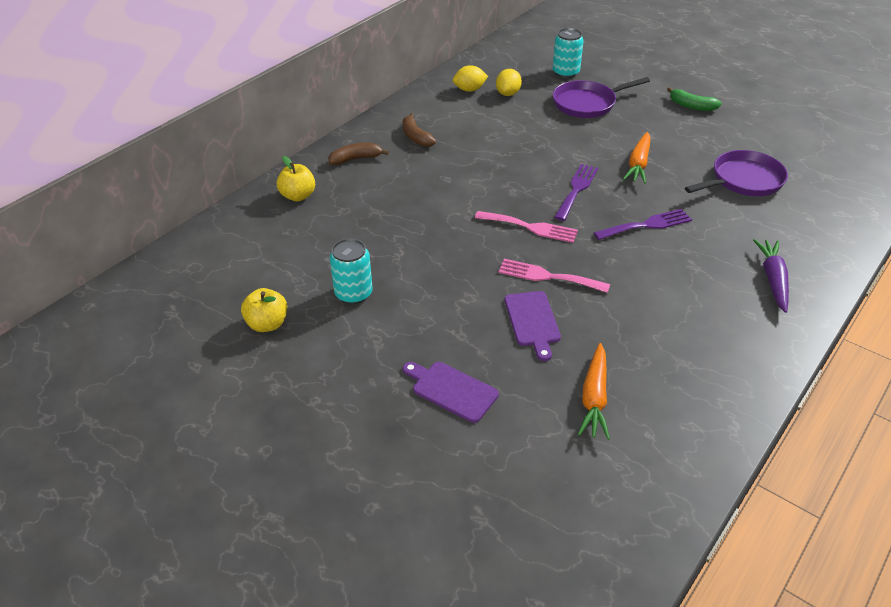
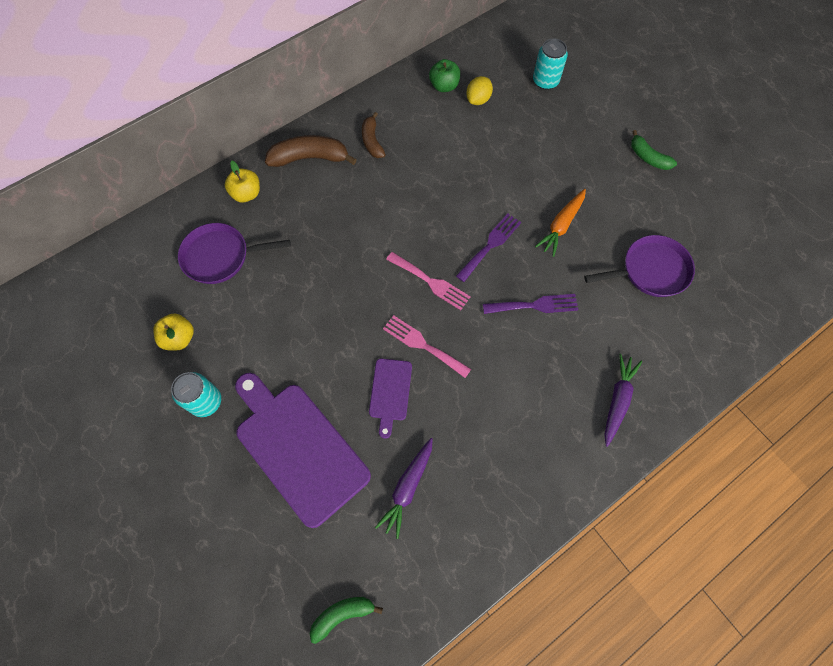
camera: 15 degrees right, 25 degrees up
brown banana [329,142,389,165] -> brown banana [265,135,357,167], size x1.60
turquoise can [330,238,373,304] -> turquoise can moved to [171,372,221,417]
purple cutting board [403,362,499,423] -> purple cutting board [235,373,371,528], size x2.05
yellow lemon [453,65,488,92] -> green apple [429,59,460,92]
purple pan [553,77,650,118] -> purple pan moved to [178,223,291,284]
orange carrot [578,343,610,440] -> purple carrot [375,438,433,539]
none -> green banana [310,597,383,644]

